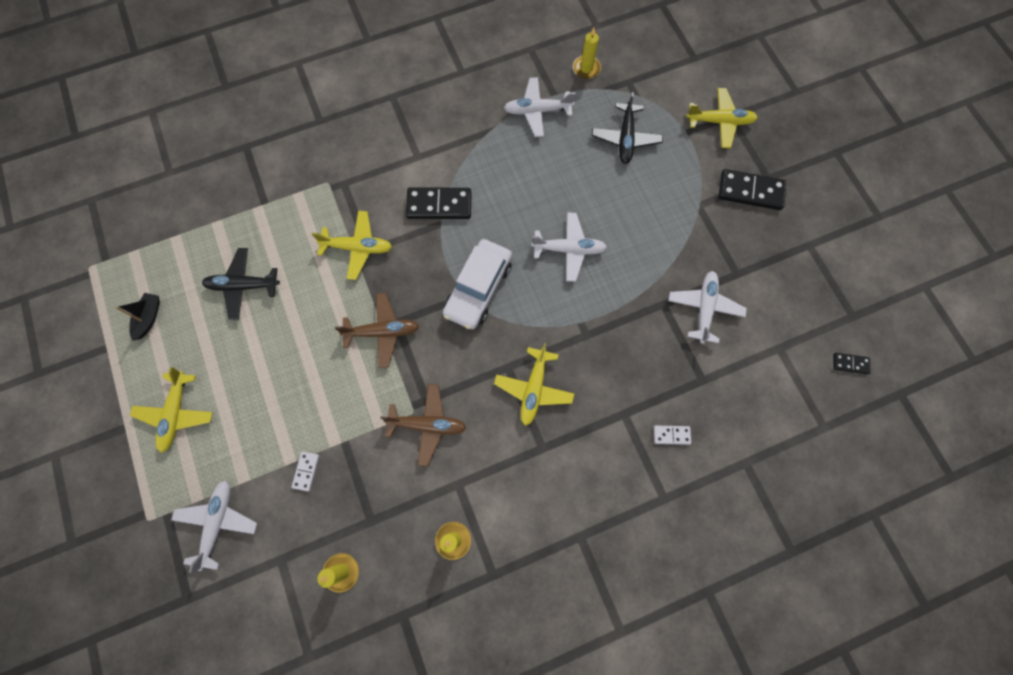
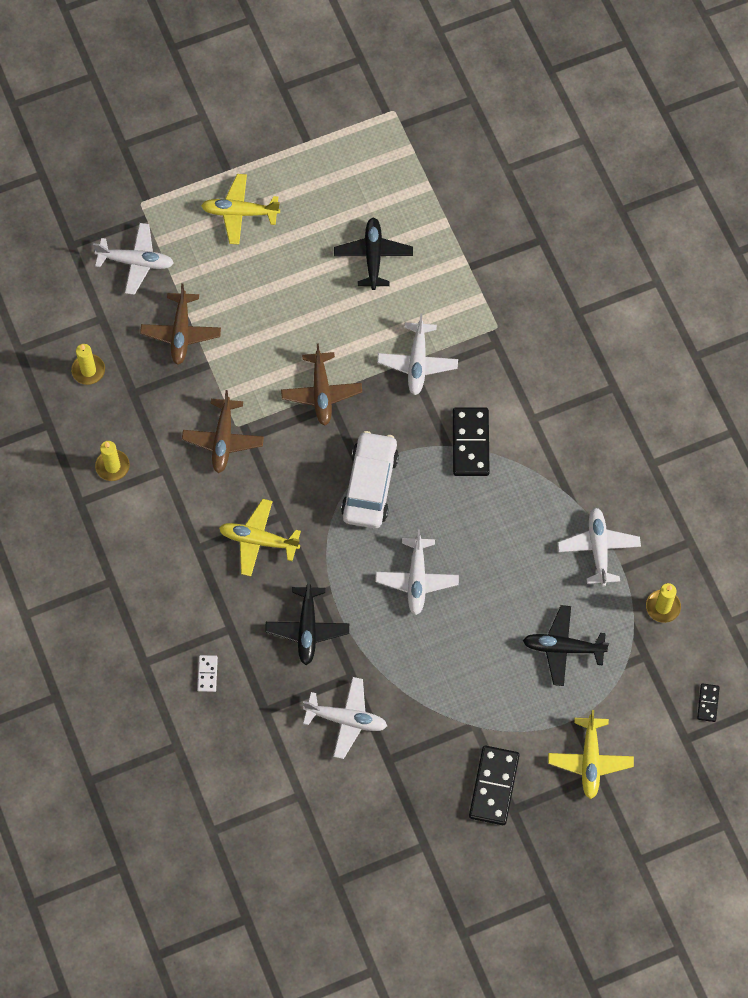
camera: 90 degrees right, 5 degrees down
black boat [115,293,160,341] -> none
white domino [291,451,319,491] -> brown plane [140,283,221,365]
yellow plane [312,211,392,280] -> white plane [377,313,458,395]
white car [443,239,512,330] -> white car turned 75 degrees clockwise [341,431,399,528]
black domino [833,353,871,375] -> black domino moved to [697,683,720,722]
none -> black plane [265,578,349,665]

